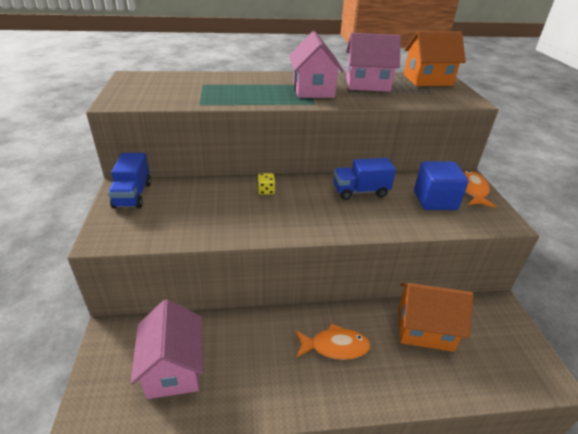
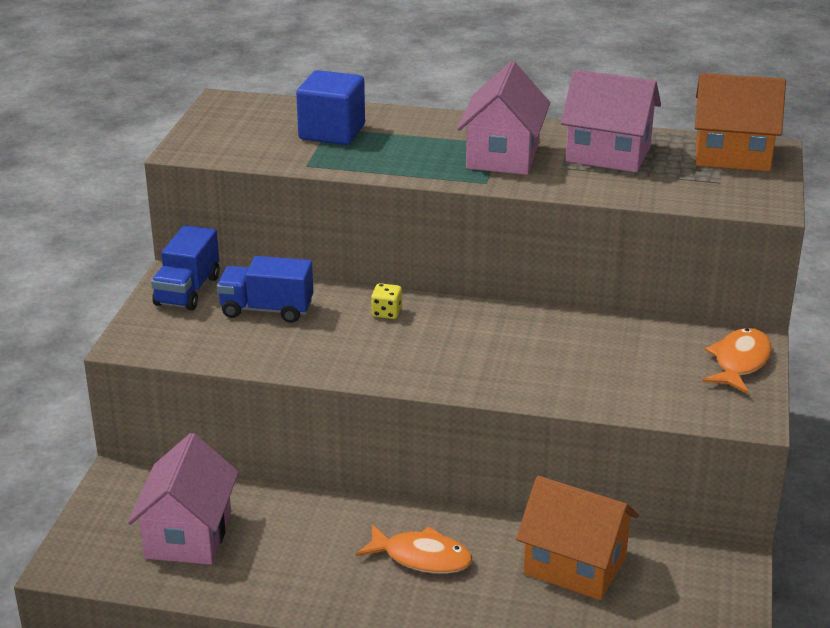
camera: 20 degrees right, 5 degrees down
blue truck [334,158,396,200] -> blue truck moved to [217,256,313,323]
blue cube [414,161,469,210] -> blue cube moved to [296,70,365,145]

